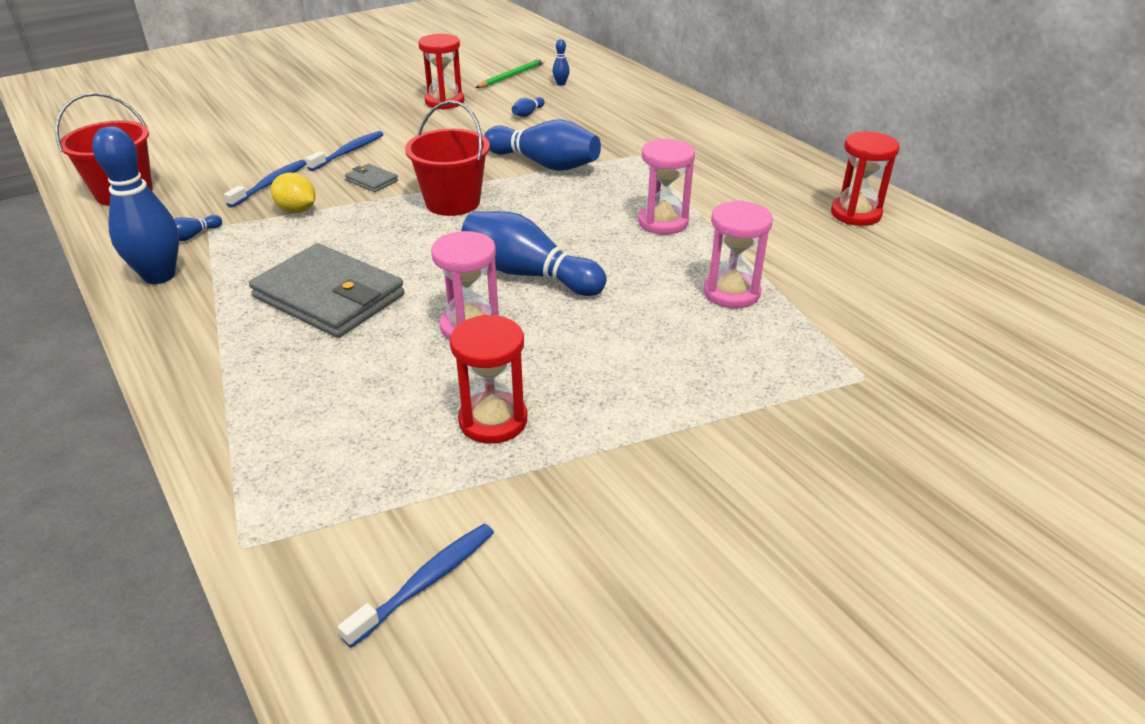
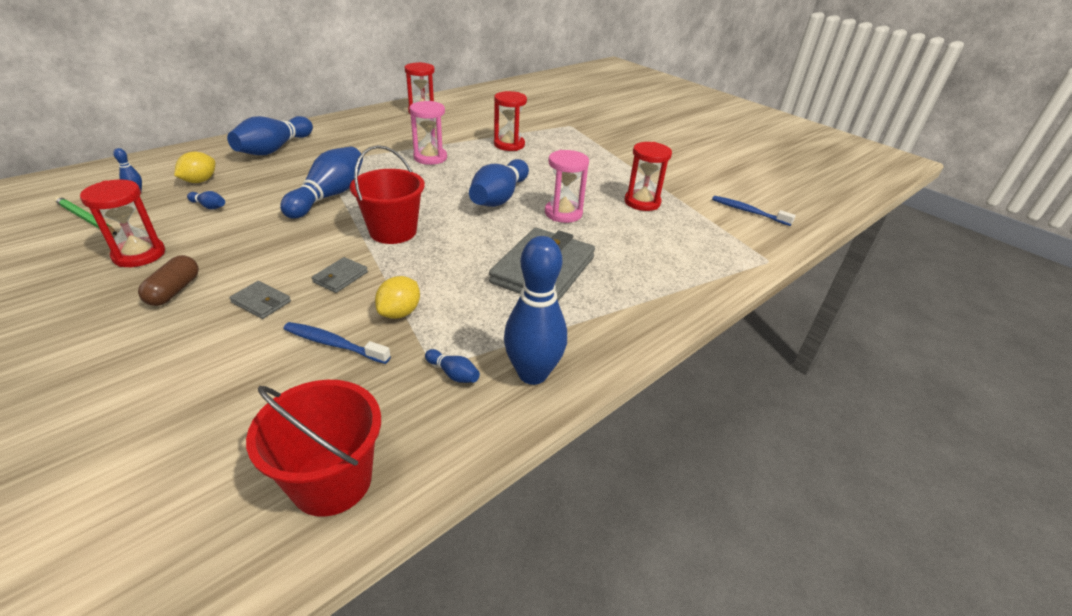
camera: 100 degrees left, 0 degrees up
blue toothbrush [305,131,384,171] -> grey wallet [229,281,291,319]
pink hourglass [703,200,773,308] -> red hourglass [494,91,527,151]
none -> brown capsule [138,255,199,306]
none -> yellow lemon [174,152,215,183]
none -> blue bowling pin [227,116,313,155]

